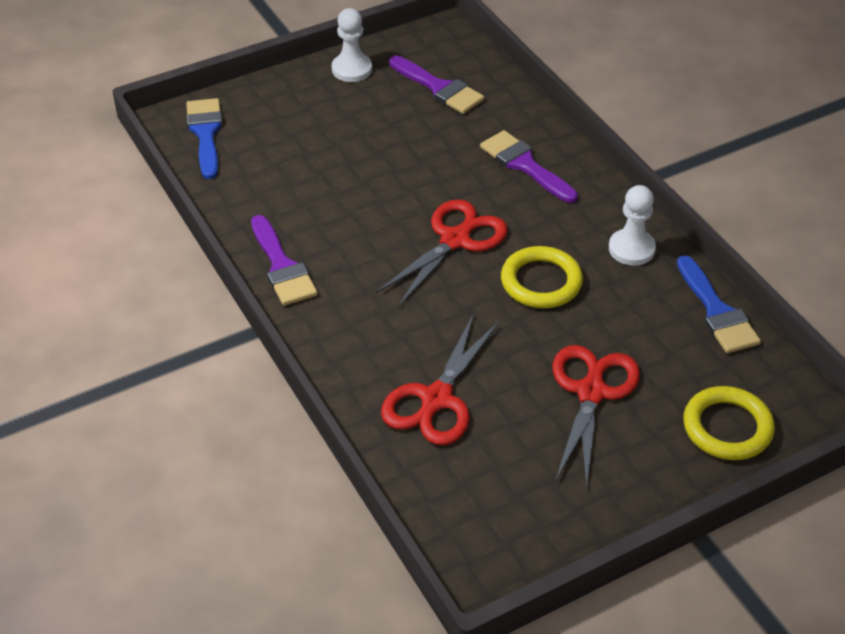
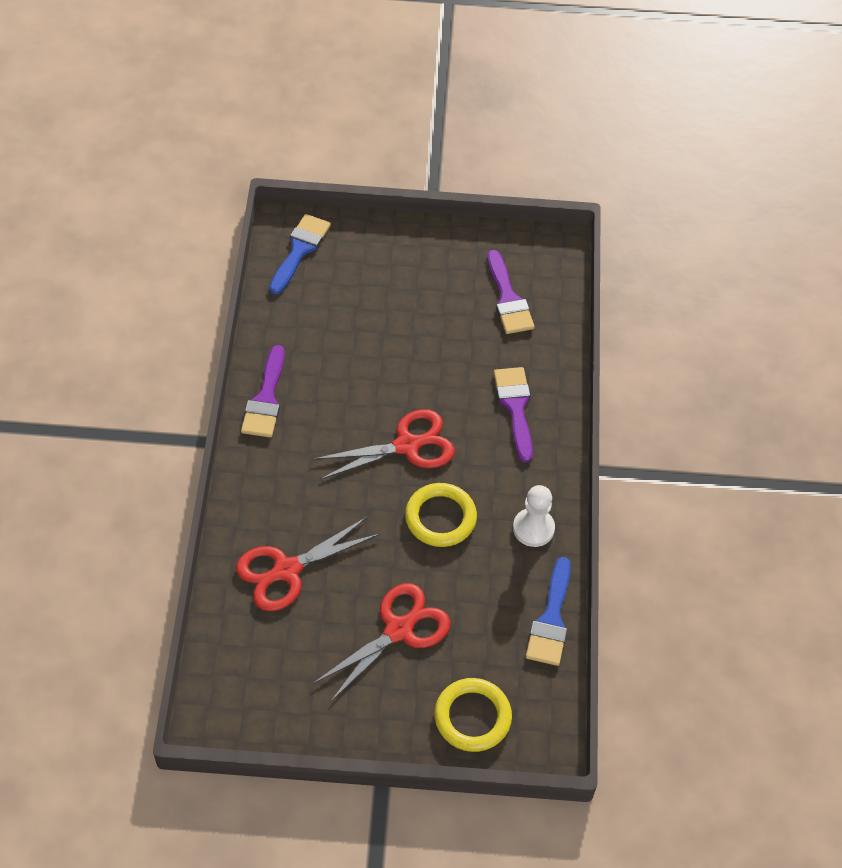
camera: 30 degrees right, 10 degrees up
white pawn [332,8,372,82] -> none

